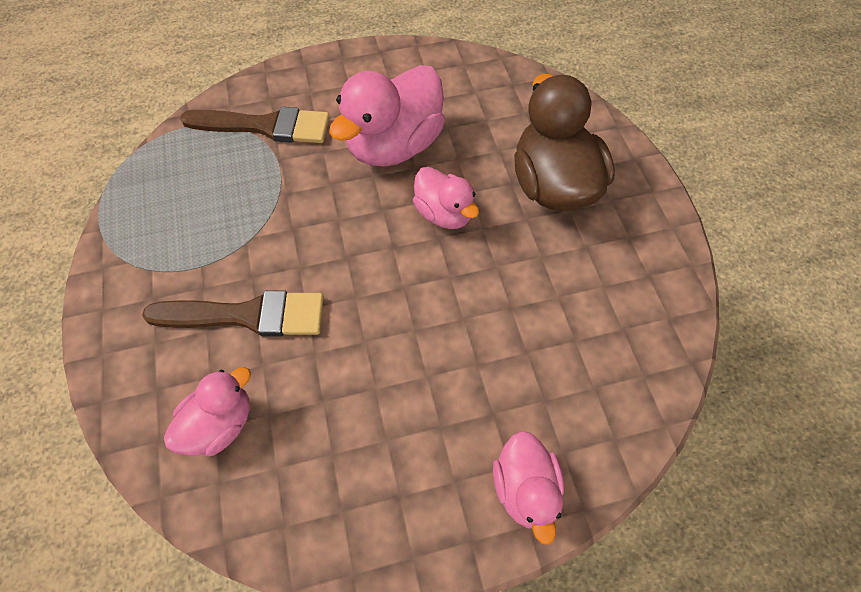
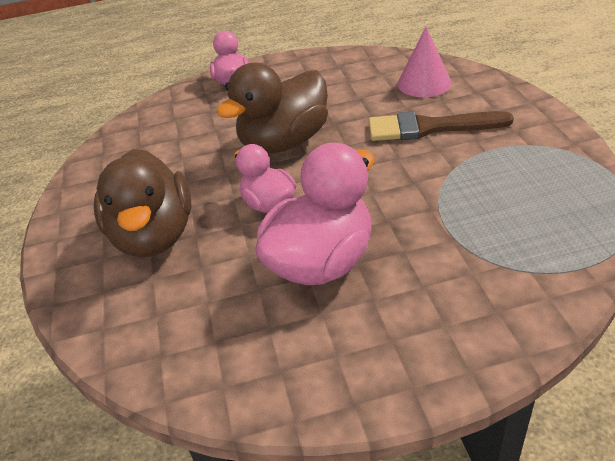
camera: 175 degrees left, 20 degrees down
pink duck [164,367,251,456] -> pink cone [397,27,452,97]
brown brush [180,107,330,143] -> none
none -> brown duck [217,63,328,153]

